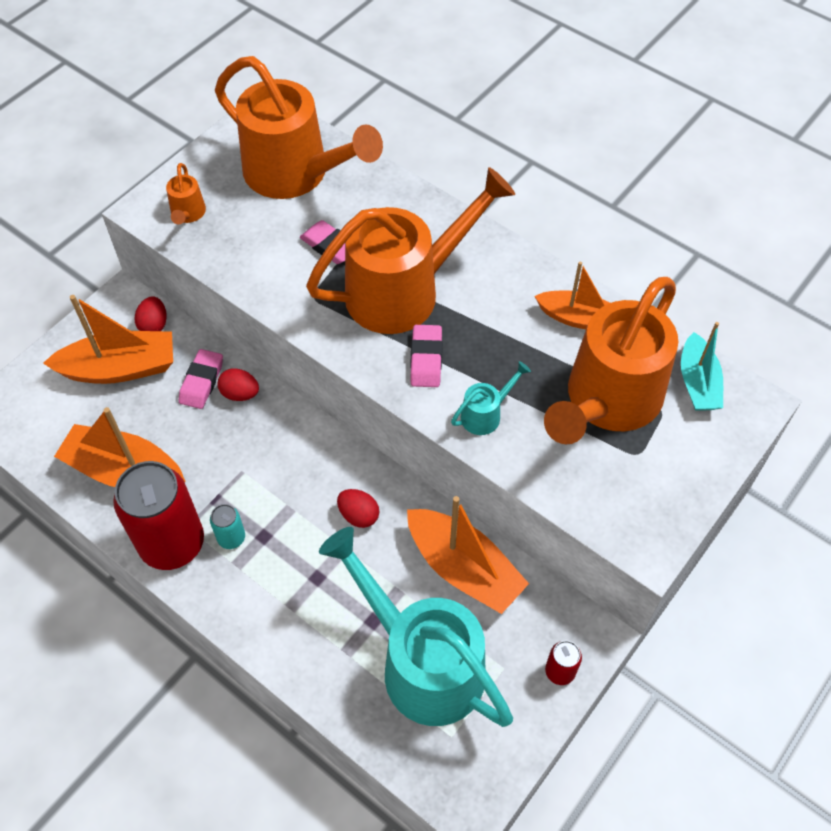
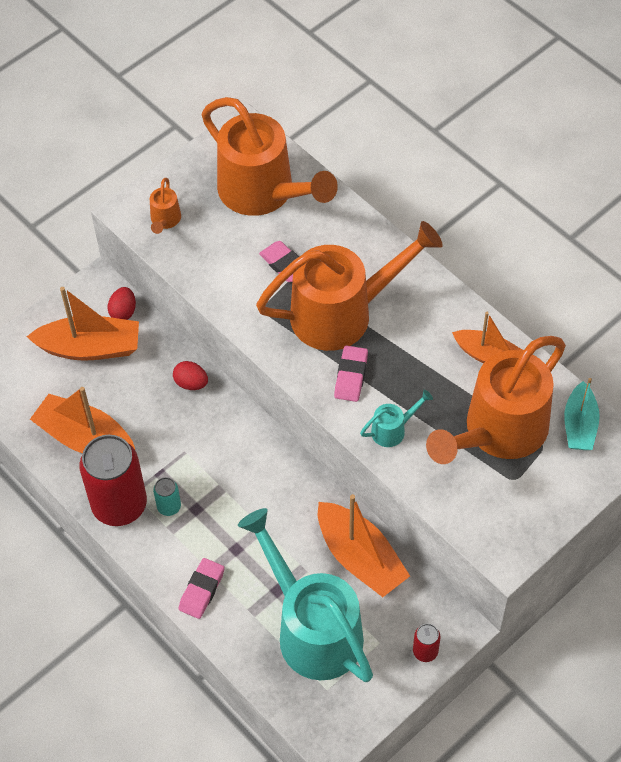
camera: 10 degrees right, 0 degrees up
pink eraser [179,349,223,409] -> pink eraser moved to [179,558,225,619]
red egg [337,489,379,528] -> none

